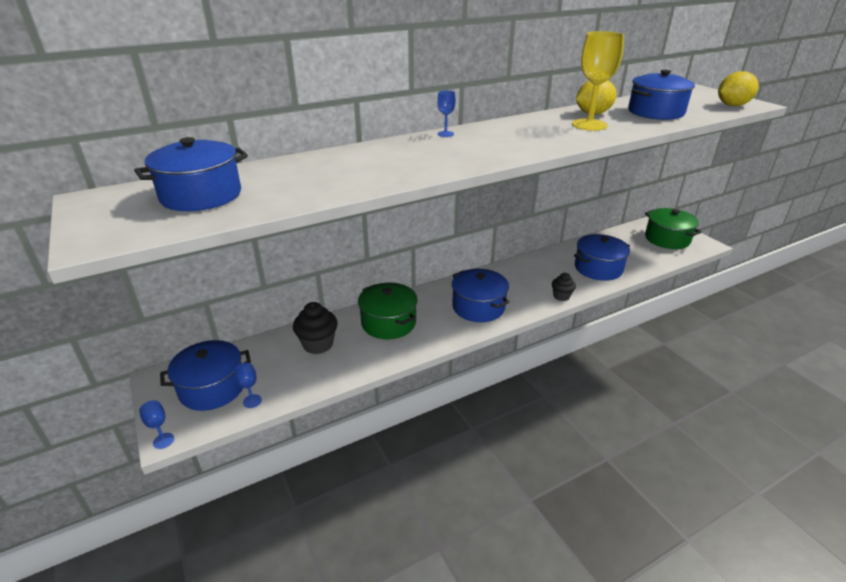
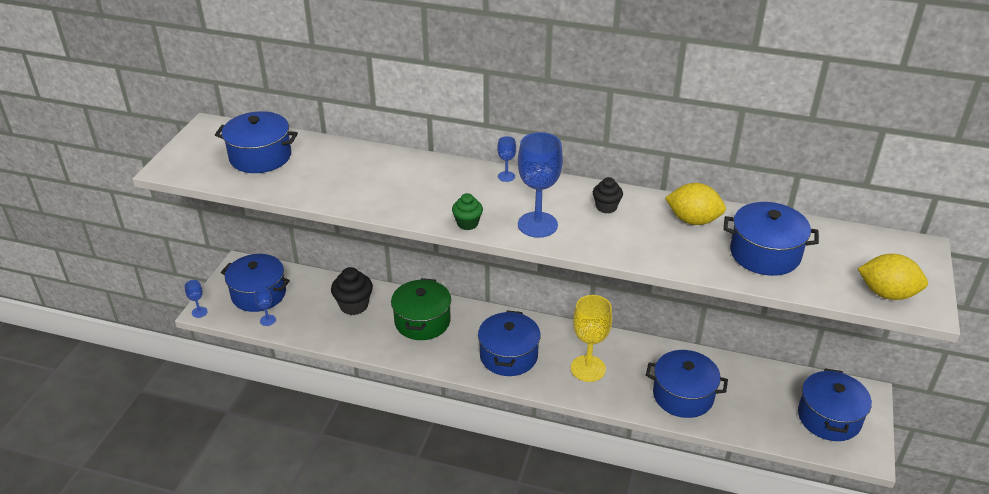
camera: 45 degrees right, 5 degrees up
black cupcake [552,273,576,301] -> black cupcake moved to [593,177,623,213]
yellow goblet [572,31,624,131] -> yellow goblet moved to [571,295,612,382]
green pot [645,208,702,249] -> blue pot [798,368,872,441]
none -> green cupcake [452,193,483,230]
none -> blue goblet [518,132,563,238]

